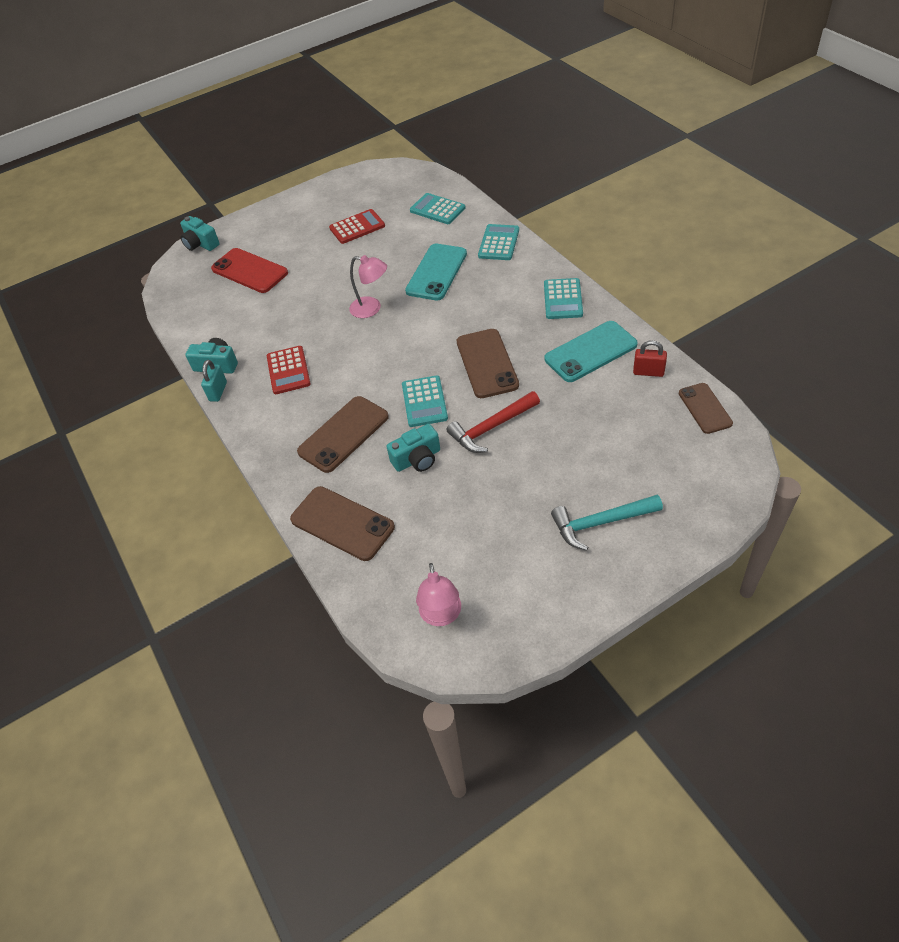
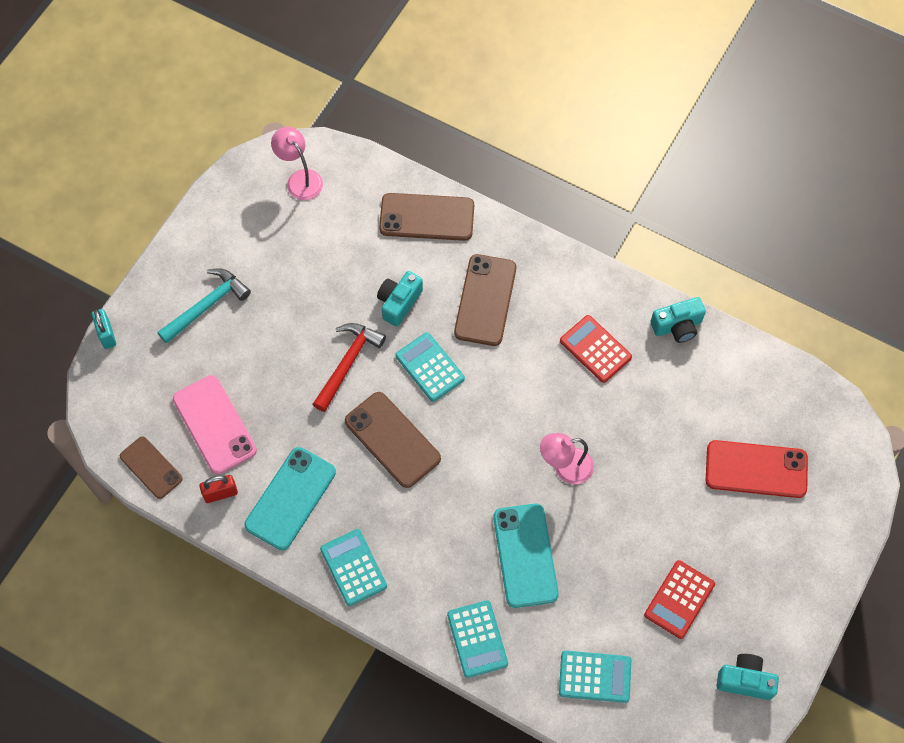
camera: 145 degrees right, 15 degrees up
turquoise camera [180,216,220,251] -> turquoise camera moved to [717,654,779,700]
turquoise padlock [201,360,227,402] -> turquoise padlock moved to [92,309,116,349]
none -> pink phone [173,375,257,474]

